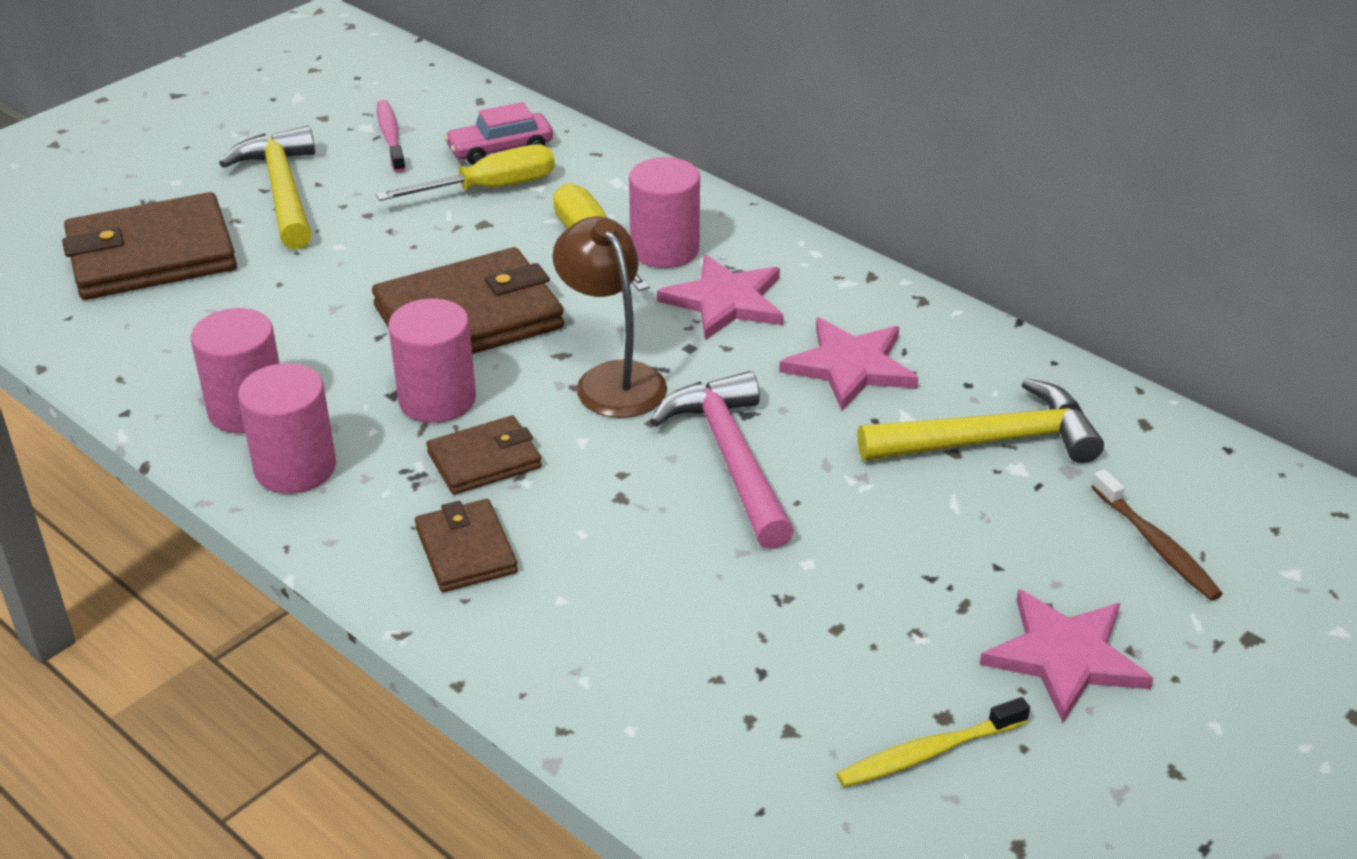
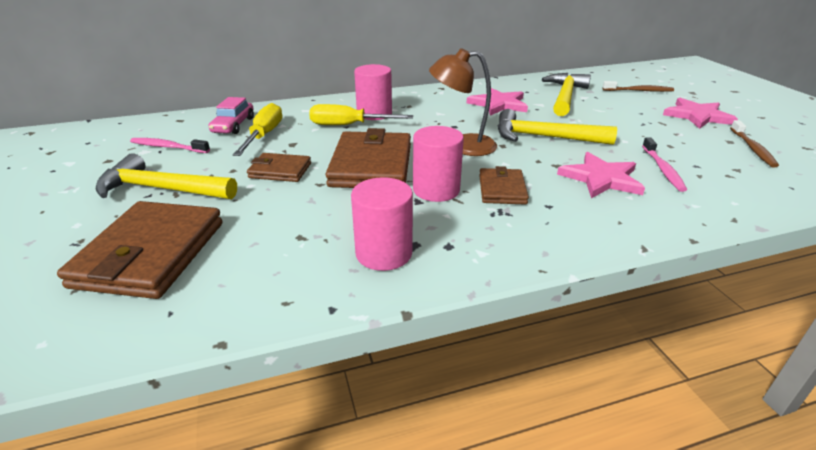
camera: 60 degrees left, 5 degrees down
pink cylinder [238,363,336,494] -> none
brown wallet [415,499,518,592] -> brown wallet moved to [247,153,311,182]
pink hammer [650,371,794,549] -> yellow hammer [498,109,617,145]
pink star [657,254,783,340] -> pink star moved to [557,152,645,198]
yellow toothbrush [836,697,1030,787] -> brown toothbrush [730,120,779,167]
none -> pink toothbrush [642,138,687,192]

